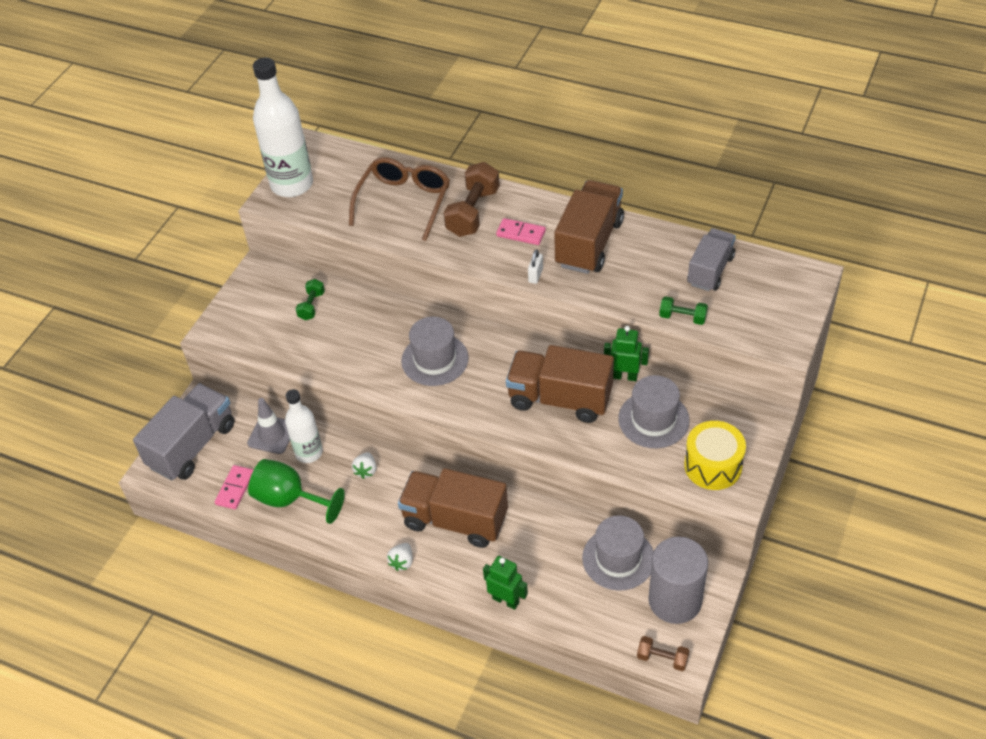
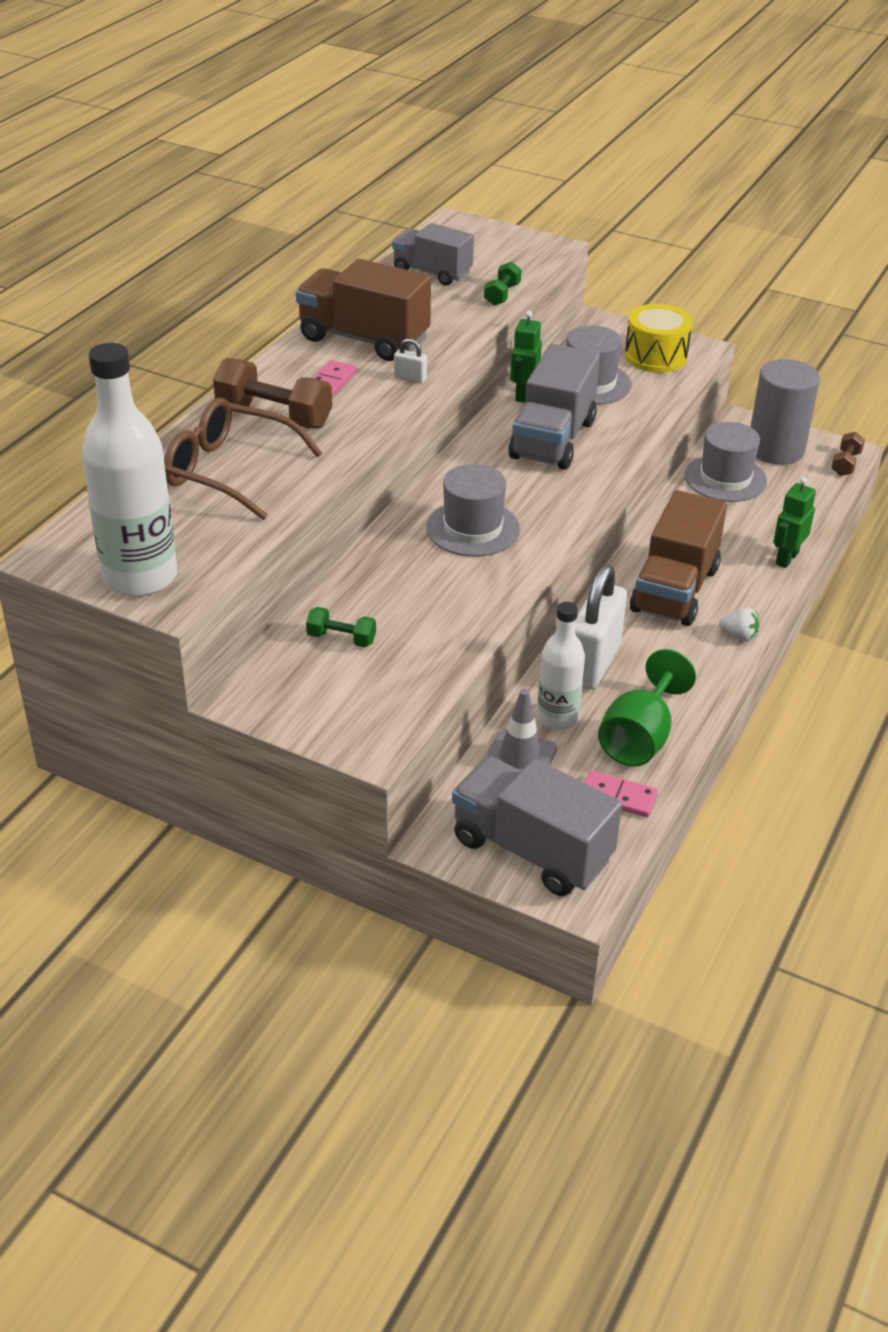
camera: 90 degrees left, 10 degrees down
white strawberry [352,452,376,479] -> white padlock [575,564,627,689]
brown truck [506,345,614,423] -> grey truck [509,344,600,470]

